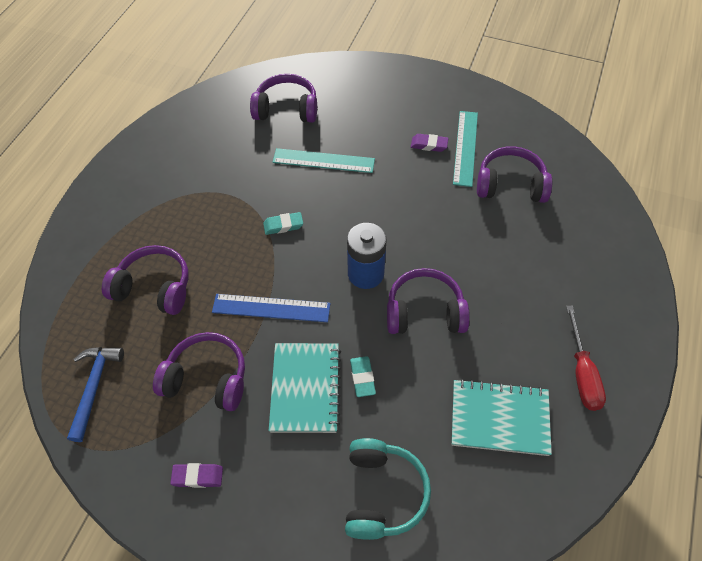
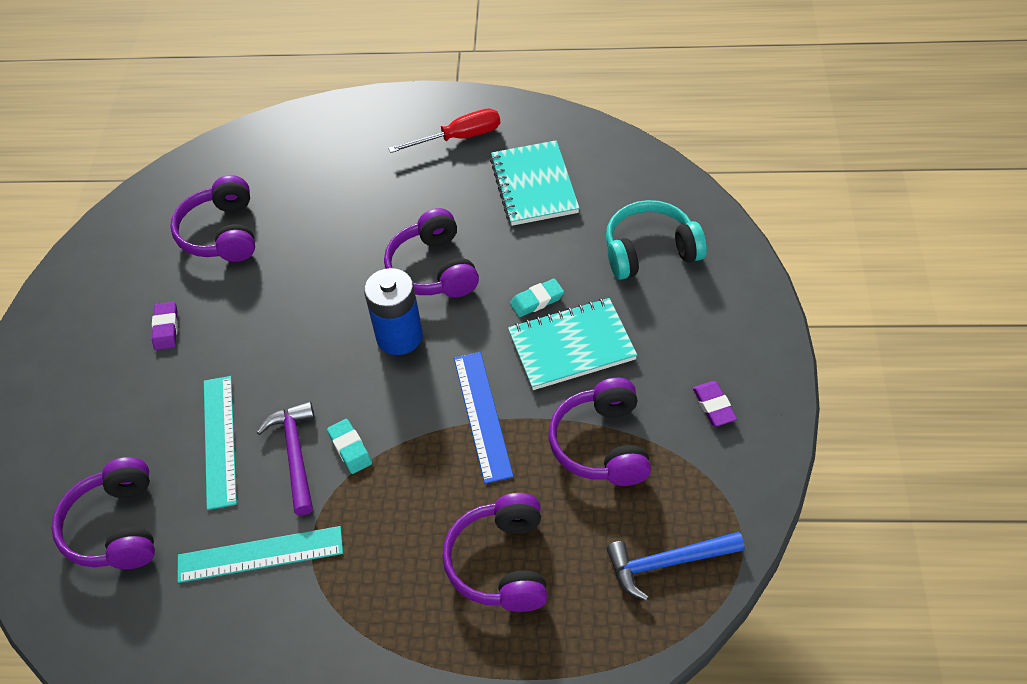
camera: 105 degrees left, 5 degrees down
turquoise ruler [453,111,478,187] -> turquoise ruler moved to [178,526,343,583]
none -> purple hammer [256,401,315,516]

